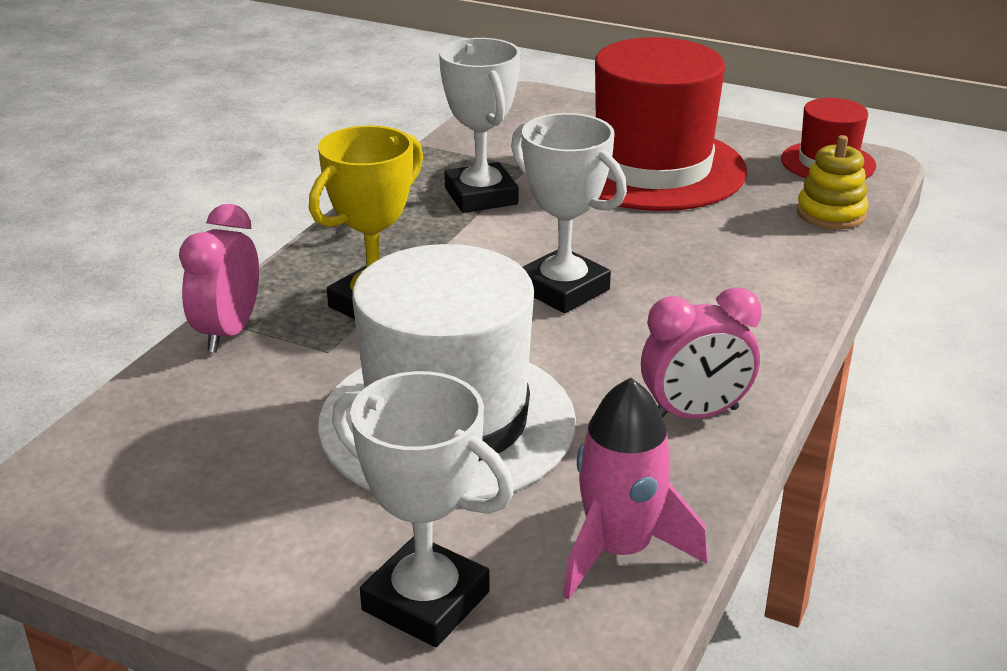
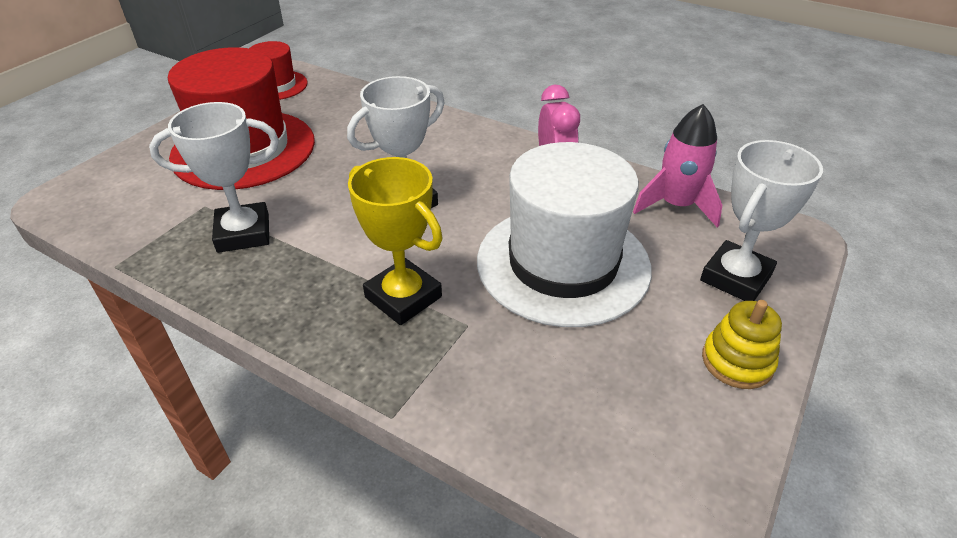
camera: 85 degrees left, 10 degrees up
pink clock [179,204,259,353] -> none
yellow stacking toy [797,135,869,229] -> yellow stacking toy moved to [702,300,782,389]

